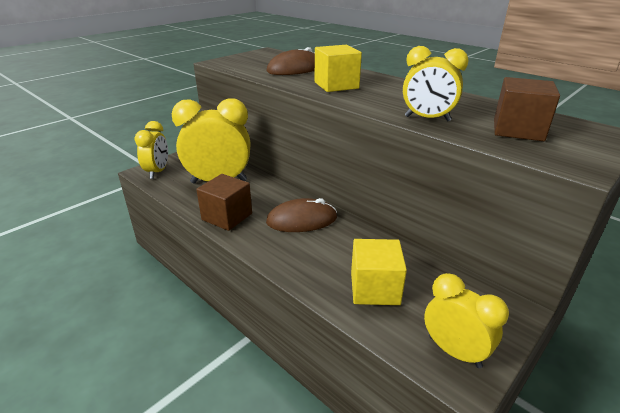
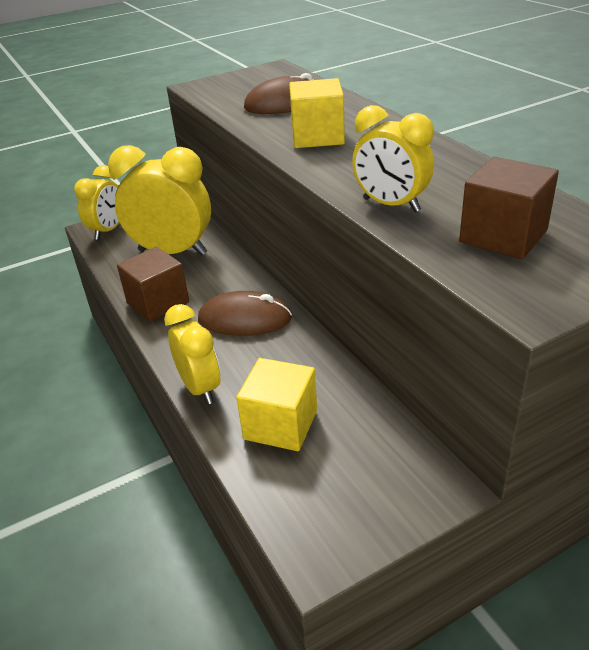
camera: 20 degrees right, 5 degrees up
yellow clock [424,273,509,368] -> yellow clock moved to [164,304,221,404]

